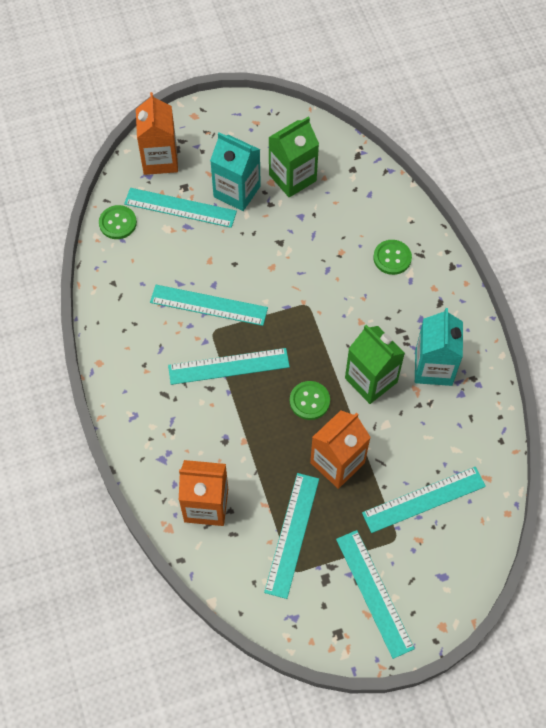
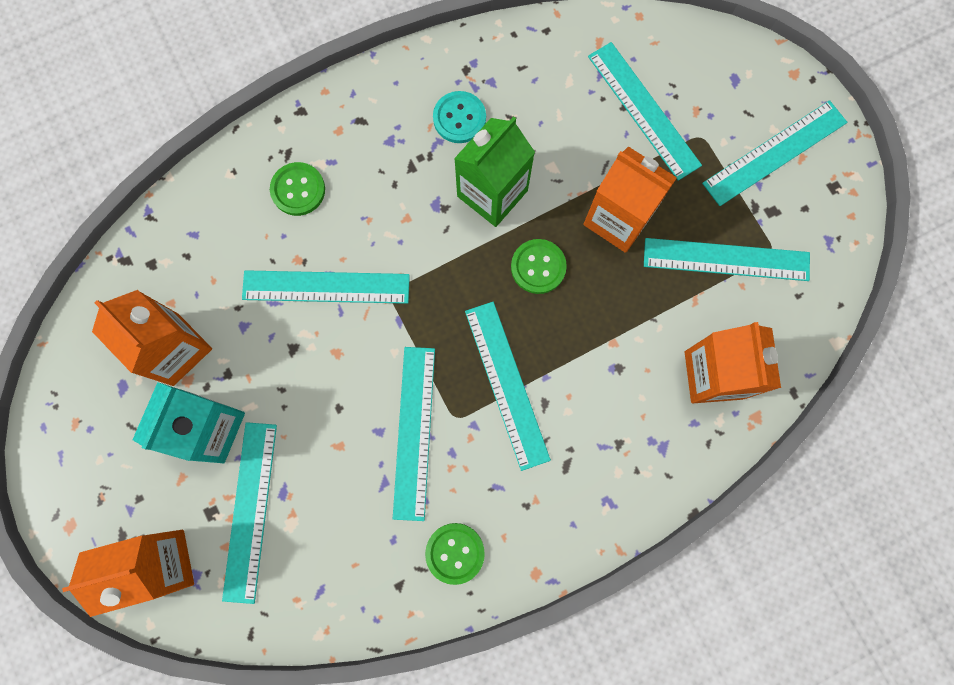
camera: 100 degrees left, 15 degrees up
green button [99,205,137,239] -> green button moved to [425,523,485,585]
green carton [268,117,319,197] -> orange carton [92,290,212,386]
turquoise carton [415,308,463,386] -> turquoise button [433,91,486,143]
none -> turquoise ruler [242,270,410,304]

